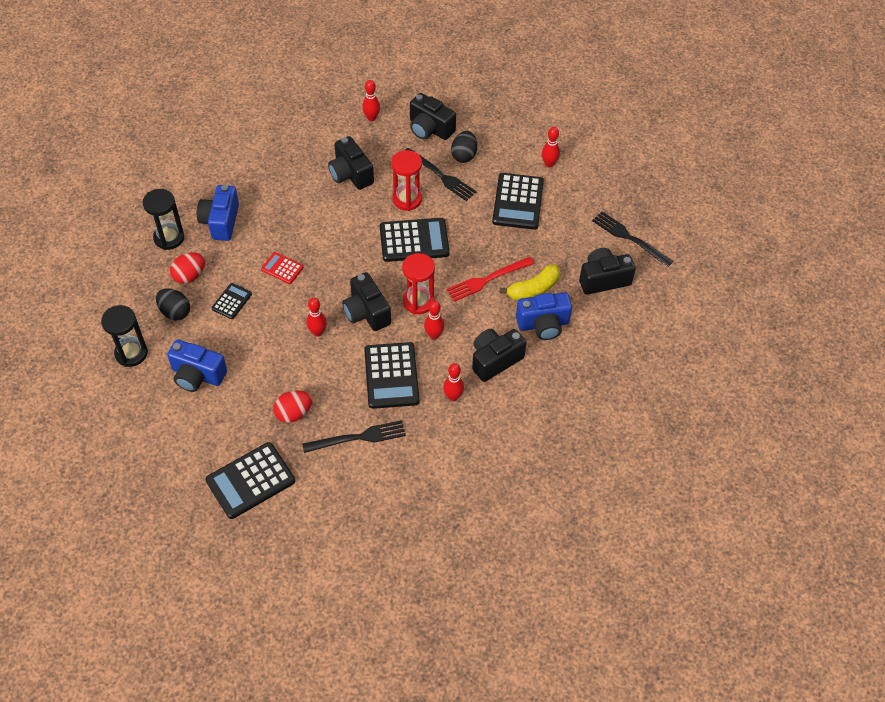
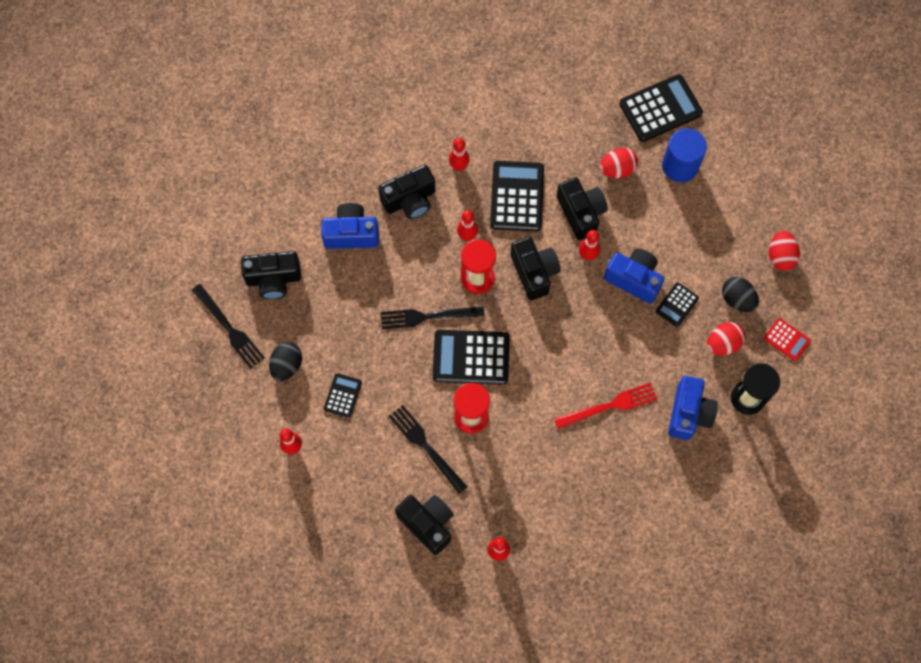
camera: 170 degrees left, 15 degrees up
black hourglass [101,305,148,367] -> red egg [769,231,800,271]
blue camera [167,339,227,392] -> blue camera moved to [604,248,664,304]
red calculator [261,252,303,284] -> red calculator moved to [764,318,811,361]
black fork [302,420,406,453] -> black fork moved to [381,306,485,329]
black camera [328,136,374,190] -> black camera moved to [557,177,608,240]
red fork [446,257,535,302] -> red fork moved to [554,383,657,429]
black egg [451,131,477,163] -> black egg moved to [269,342,302,381]
black calculator [492,173,544,230] -> black calculator [324,373,362,418], size x0.53
yellow banana [500,264,560,301] -> none
none -> blue cylinder [662,128,707,182]

